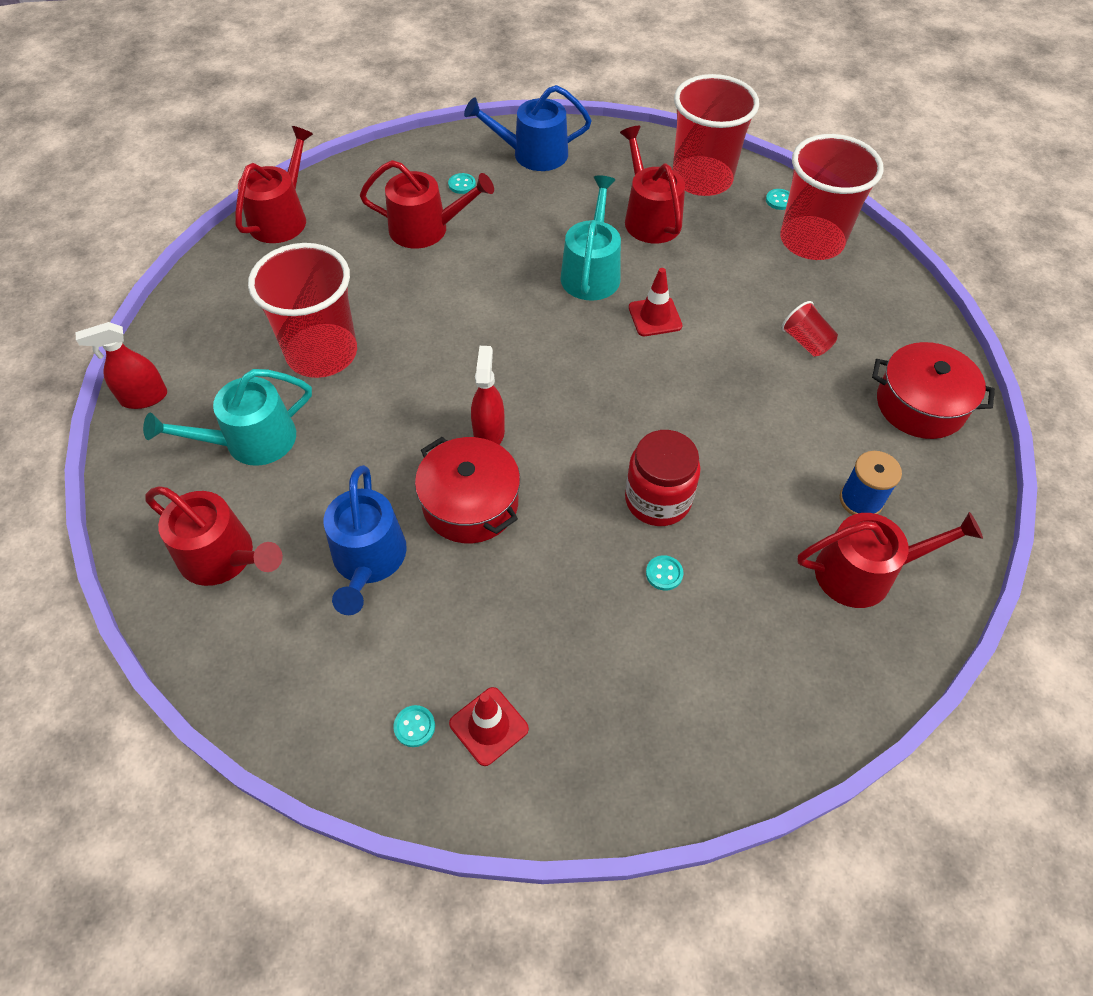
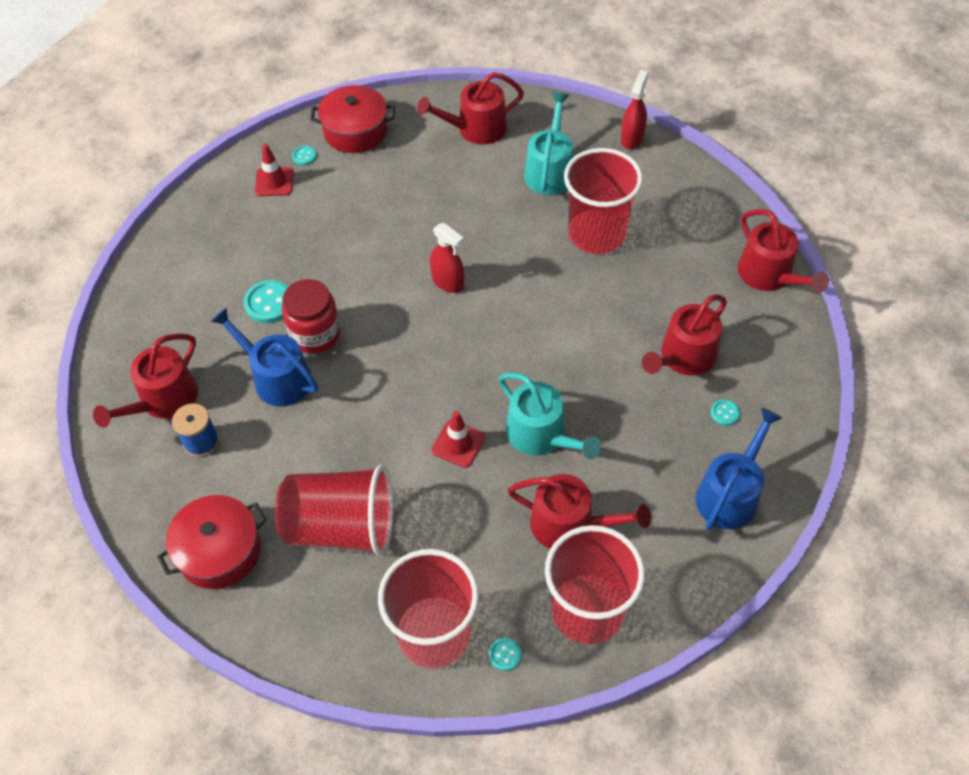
camera: 130 degrees right, 0 degrees up
blue watering can [324,465,407,615] -> blue watering can moved to [211,307,318,407]
red pot [415,437,520,543] -> red pot moved to [310,85,395,153]
turquoise button [646,555,684,590] -> turquoise button [244,280,288,323], size x1.85
red cup [781,301,838,357] -> red cup [275,465,393,556], size x2.29

